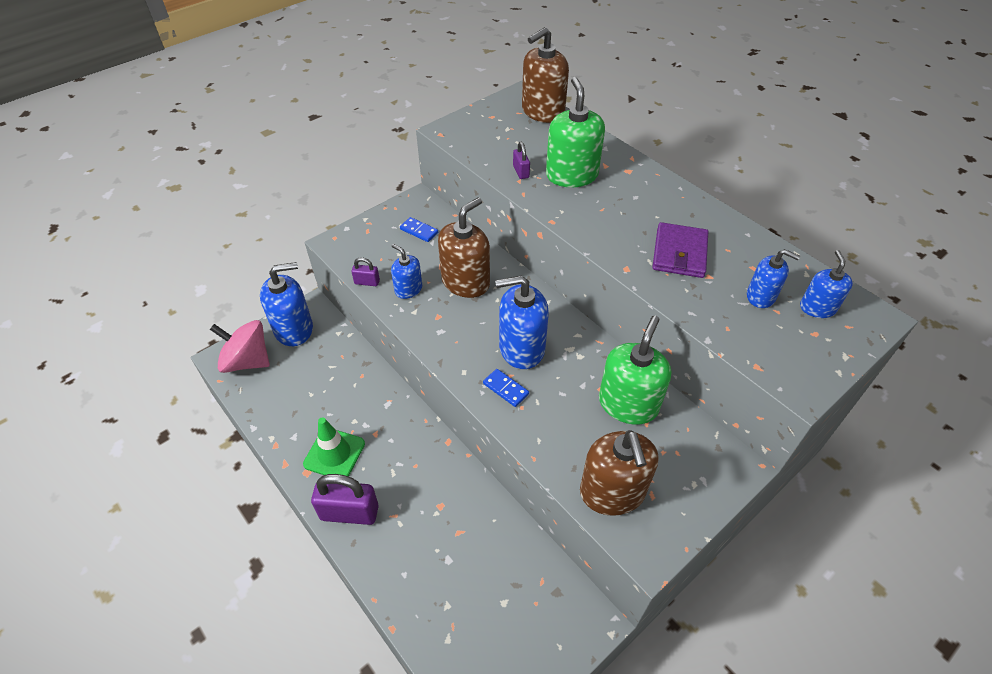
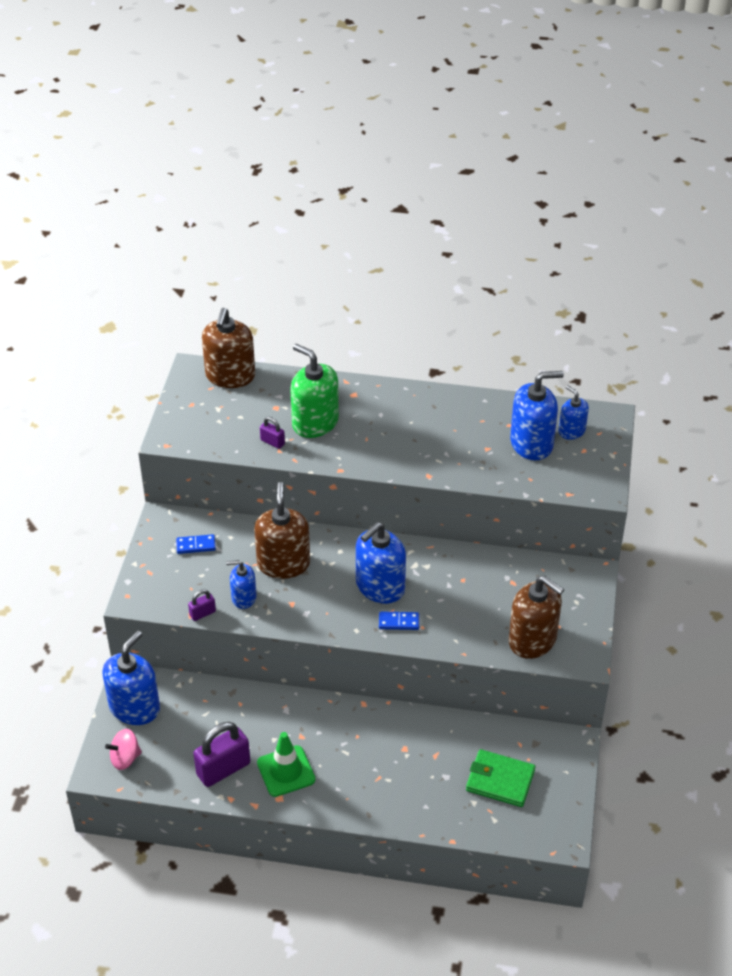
camera: 40 degrees left, 5 degrees down
pink spinning top [210,320,270,373] -> pink spinning top [105,729,142,770], size x0.60
purple padlock [311,474,379,525] -> purple padlock moved to [193,722,250,787]
green soap dispenser [599,315,671,425] -> none
purple wallet [652,222,708,278] -> none
blue soap dispenser [747,249,800,308] -> blue soap dispenser [510,371,564,460], size x1.74
none -> green wallet [466,749,535,807]

